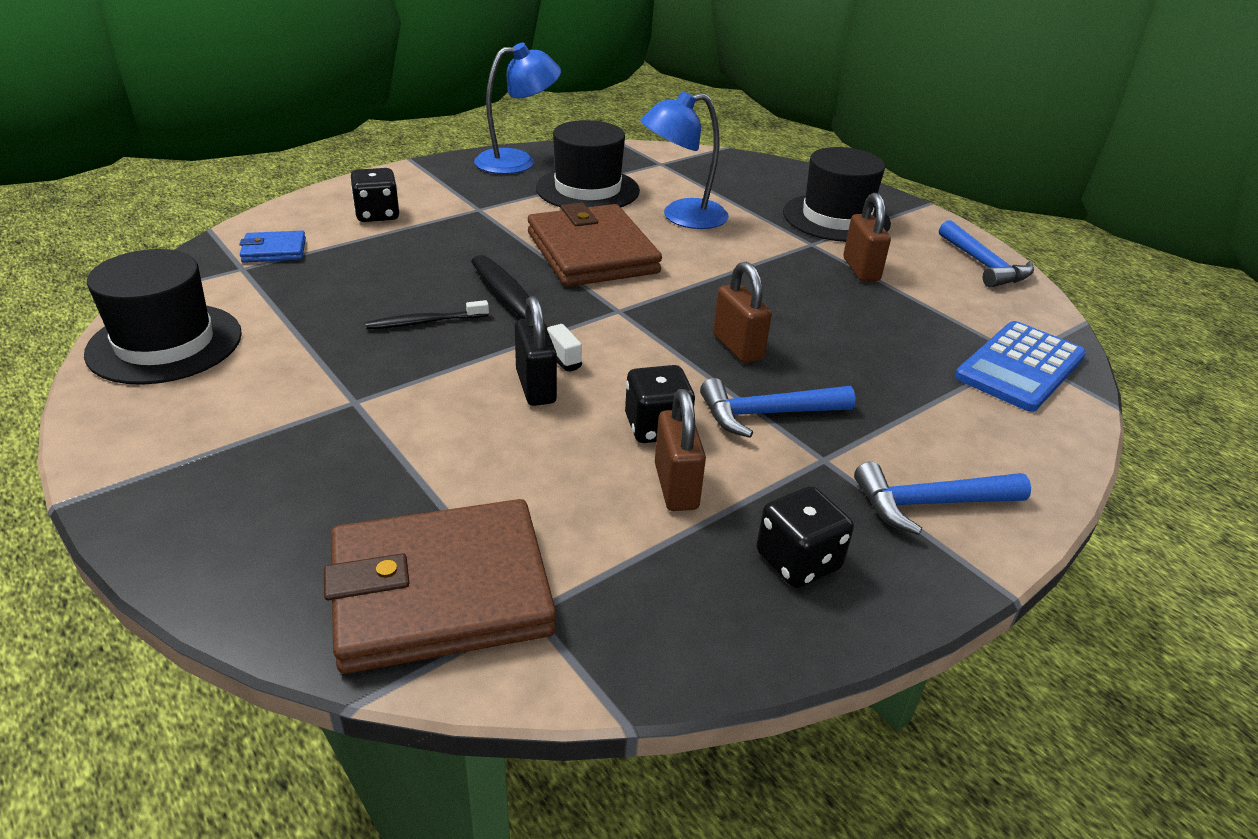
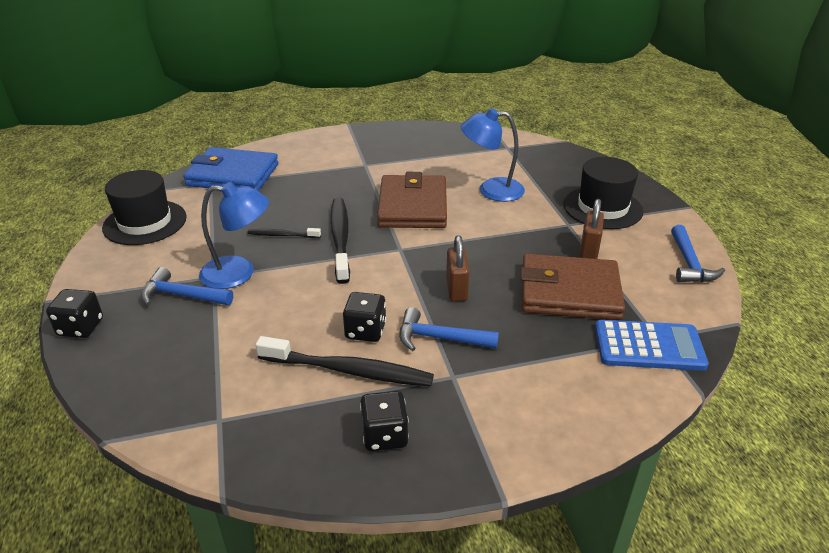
camera: 25 degrees right, 0 degrees up
blue wallet [239,231,306,263] -> blue wallet [183,147,279,191], size x2.20
brown wallet [324,499,556,674] -> brown wallet moved to [521,254,625,320]
black dice [350,168,399,222] -> black dice moved to [46,289,103,338]
blue lamp [474,43,561,174] -> blue lamp moved to [199,182,269,289]
black padlock [515,296,557,406] -> none
black hat [536,120,640,207] -> none
brown padlock [655,389,706,511] -> black toothbrush [256,336,434,387]
blue hammer [854,462,1031,535] -> blue hammer moved to [141,267,233,305]
blue calculator [955,321,1086,412] -> blue calculator turned 150 degrees counterclockwise [595,320,709,371]

